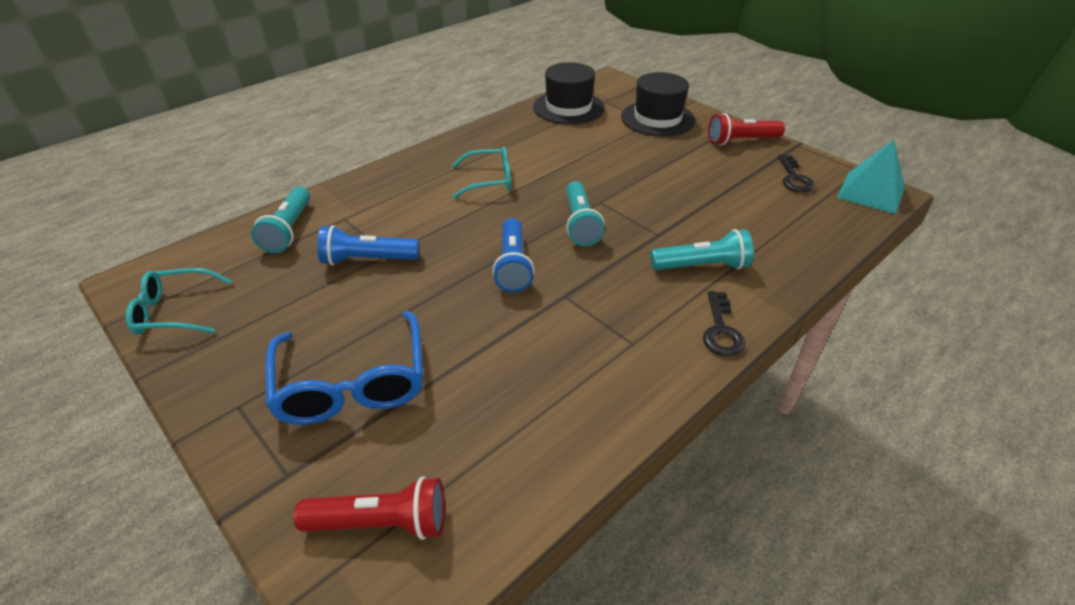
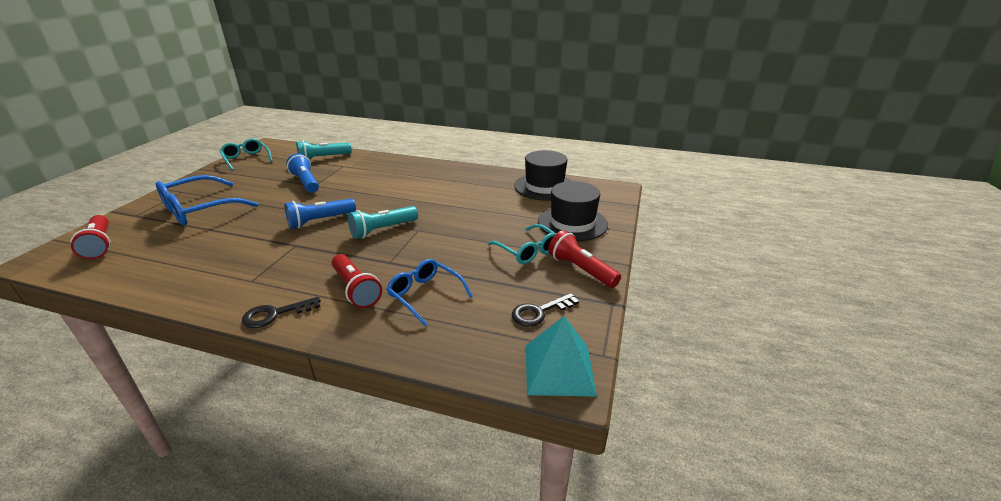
camera: 60 degrees right, 10 degrees down
turquoise glasses [451,147,511,198] -> turquoise glasses moved to [487,224,557,264]
turquoise flashlight [650,229,754,270] -> red flashlight [332,254,382,308]
none -> blue glasses [386,259,473,326]

